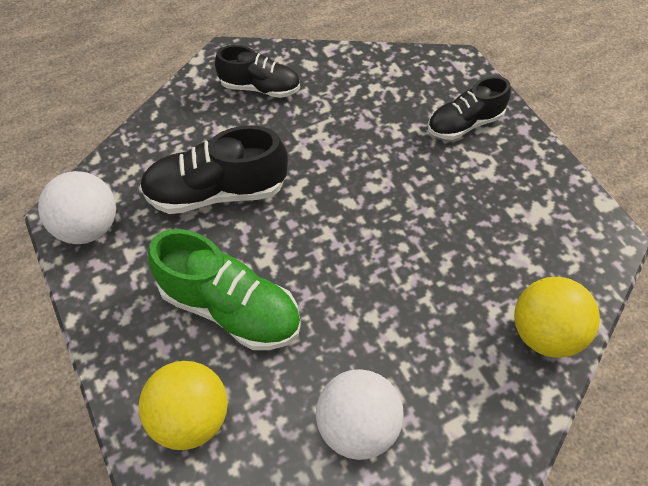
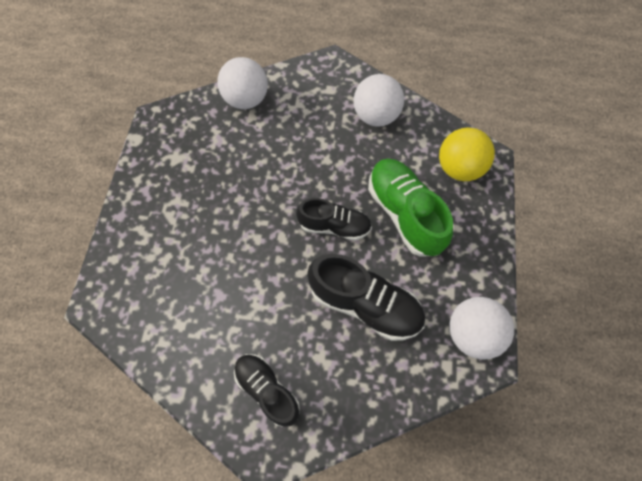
camera: 145 degrees left, 10 degrees up
black shoe [428,76,511,140] -> black shoe moved to [296,198,372,241]
yellow ball [514,277,600,358] -> white ball [217,57,268,109]

